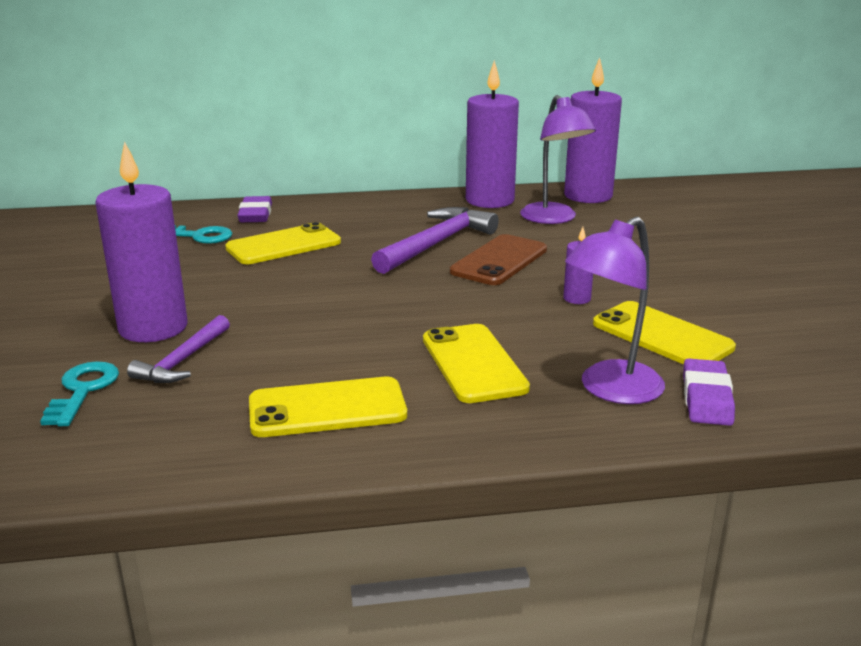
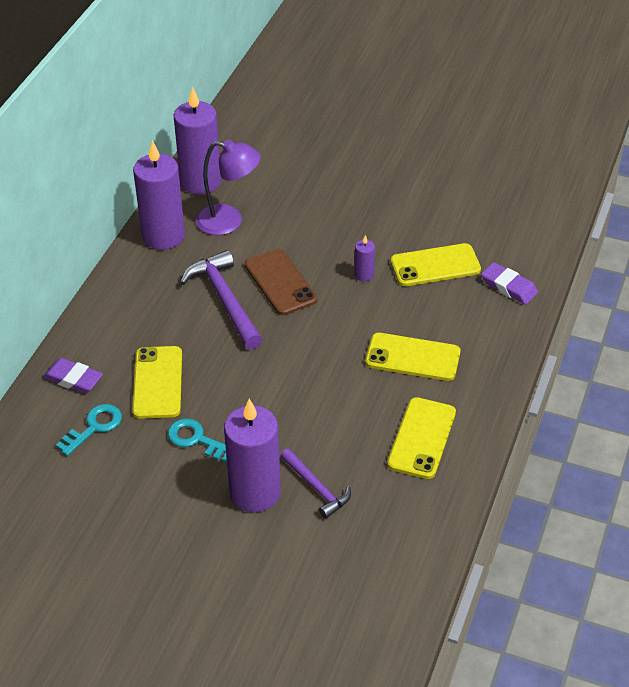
camera: 60 degrees left, 20 degrees up
turquoise key [40,361,119,426] -> turquoise key moved to [168,418,227,463]
purple lamp [565,217,665,404] -> none

